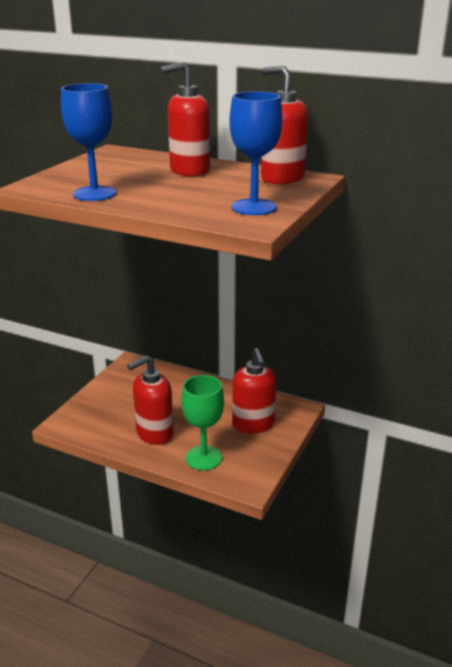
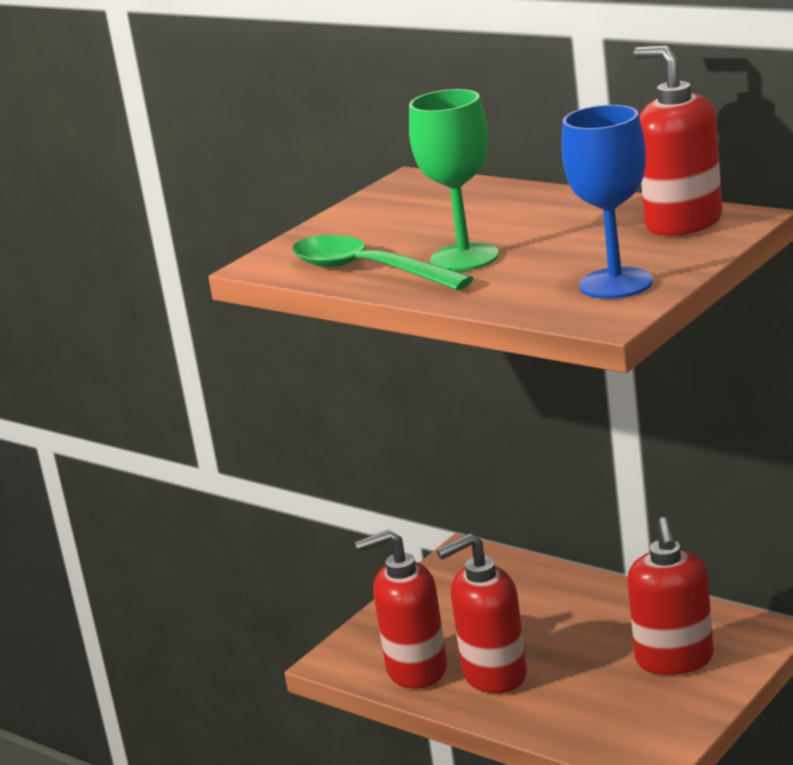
camera: 15 degrees right, 5 degrees down
blue goblet [61,83,116,201] -> green spoon [292,235,473,290]
red soap dispenser [160,62,210,176] -> red soap dispenser moved to [355,530,447,689]
green goblet [181,375,224,470] -> green goblet moved to [409,89,499,271]

